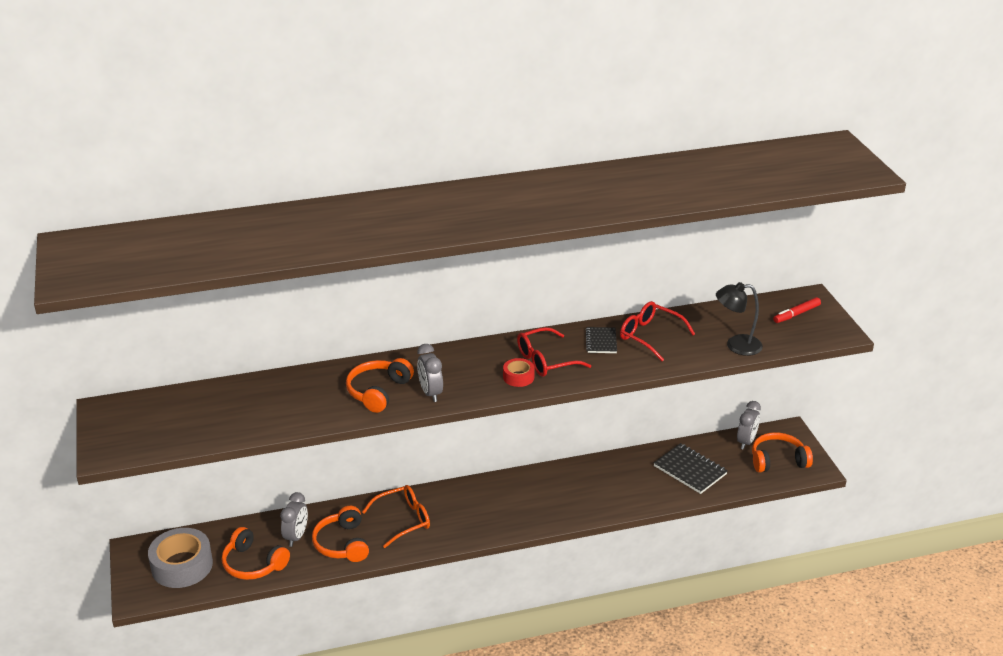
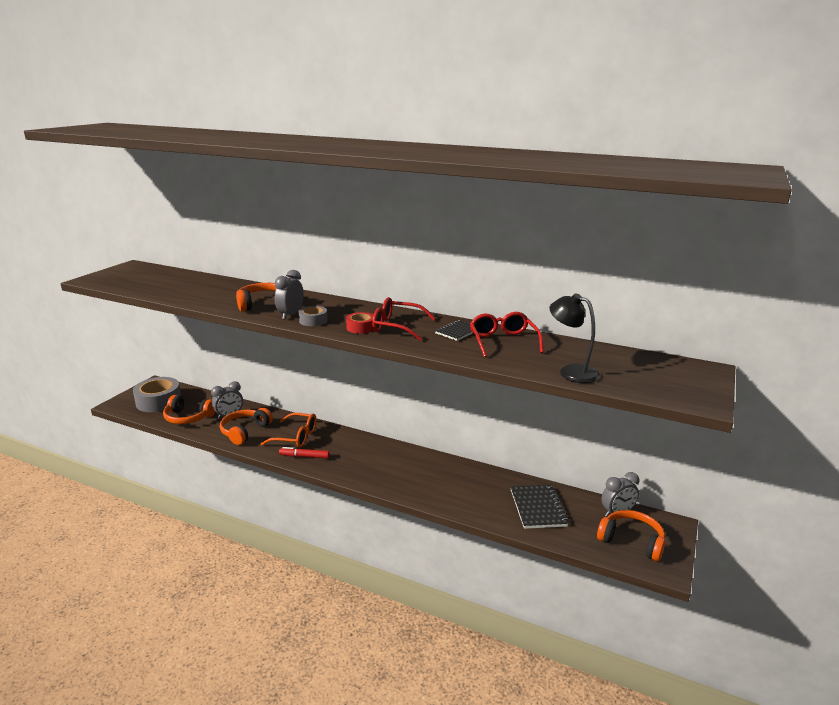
camera: 40 degrees right, 10 degrees down
orange headphones [222,527,290,580] -> orange headphones turned 60 degrees counterclockwise [163,395,215,424]
red marker [773,297,821,323] -> red marker moved to [279,447,330,459]
none -> grey tape [298,306,328,326]

